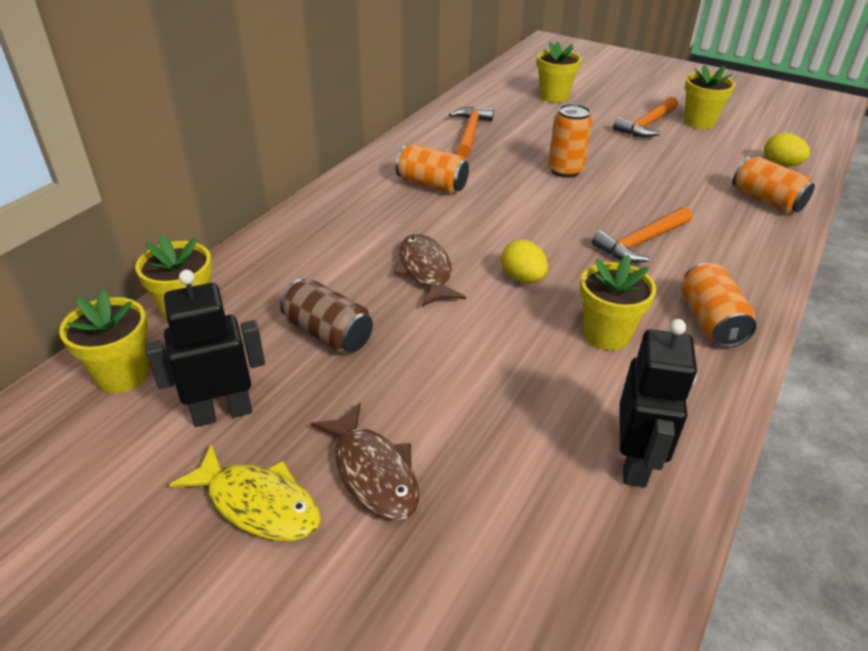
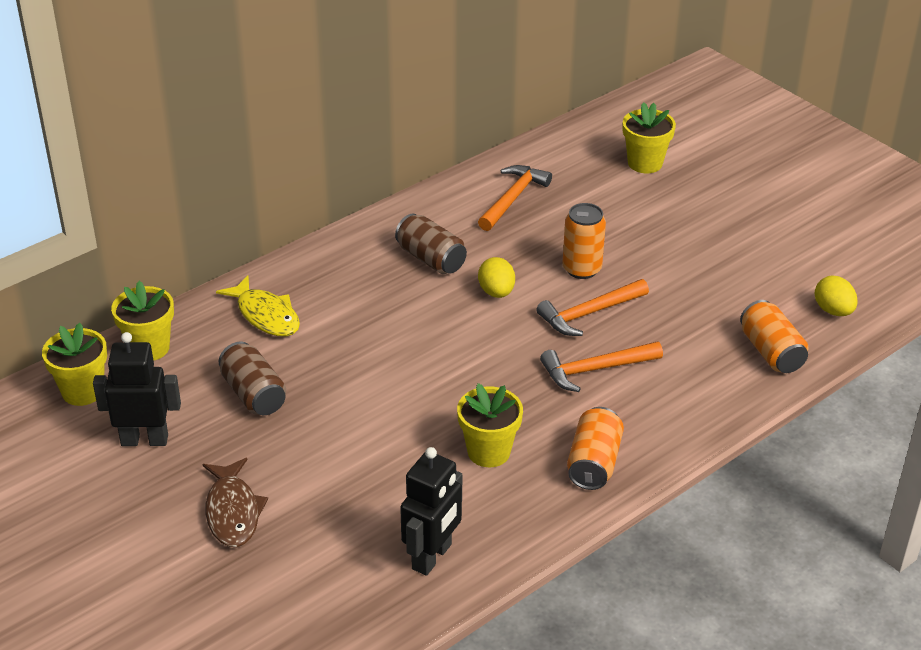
camera: 20 degrees right, 0 degrees up
yellow fish [169,444,321,541] -> yellow fish moved to [216,275,300,336]
brown fish [393,234,466,307] -> none
orange can [395,144,469,194] -> brown can [395,214,467,274]
yellow egg [501,239,548,284] -> yellow egg moved to [478,257,515,298]
orange hammer [613,97,678,137] -> orange hammer moved to [536,279,649,336]
yellow flower pot [684,65,735,129] -> none

